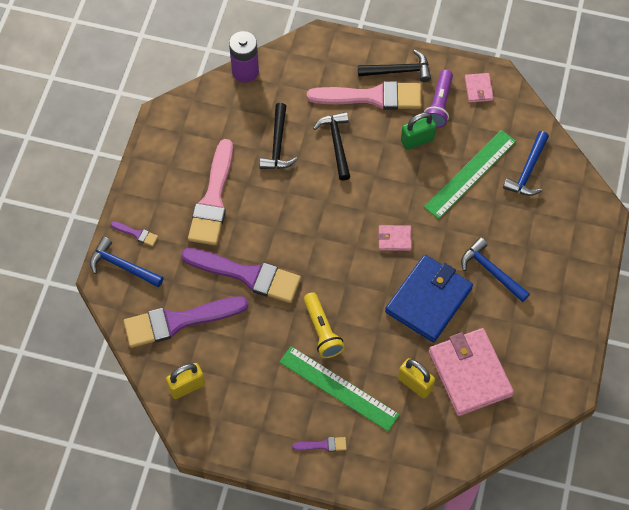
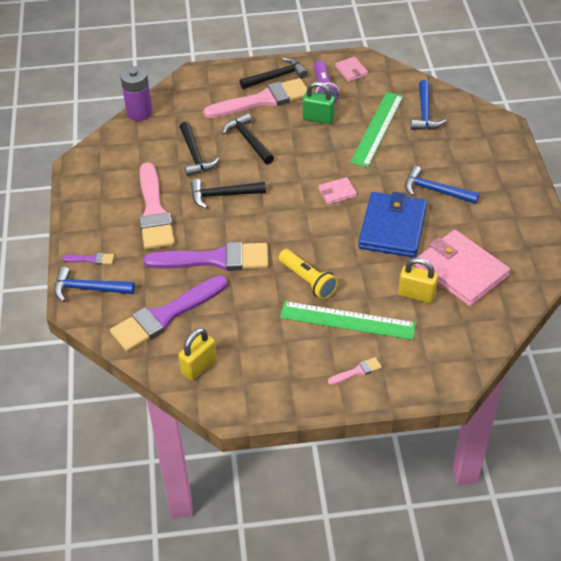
camera: 20 degrees left, 15 degrees down
purple brush [292,437,347,452] -> pink brush [328,357,382,385]
green padlock [401,112,436,150] -> green padlock turned 60 degrees clockwise [303,82,335,124]
none -> black hammer [191,179,266,209]

